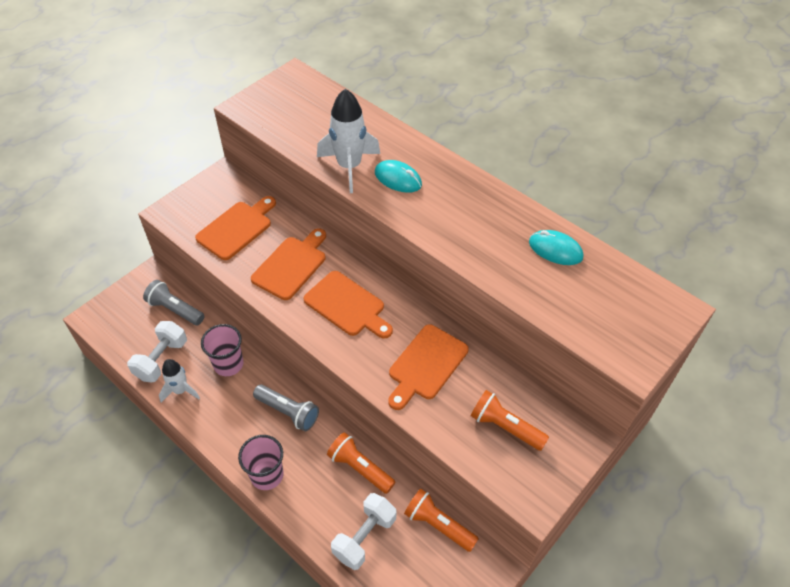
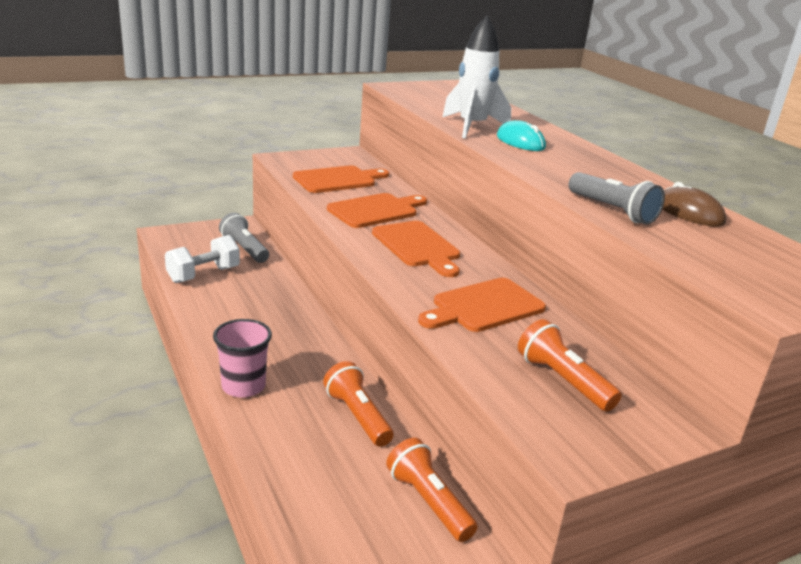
camera: 20 degrees right, 25 degrees down
white rocket [159,359,200,402] -> none
pink cup [201,324,244,376] -> none
grey flashlight [253,384,319,431] -> grey flashlight moved to [569,172,665,225]
white dumbbell [331,493,396,570] -> none
turquoise mouse [529,230,583,265] -> brown mouse [662,182,726,227]

